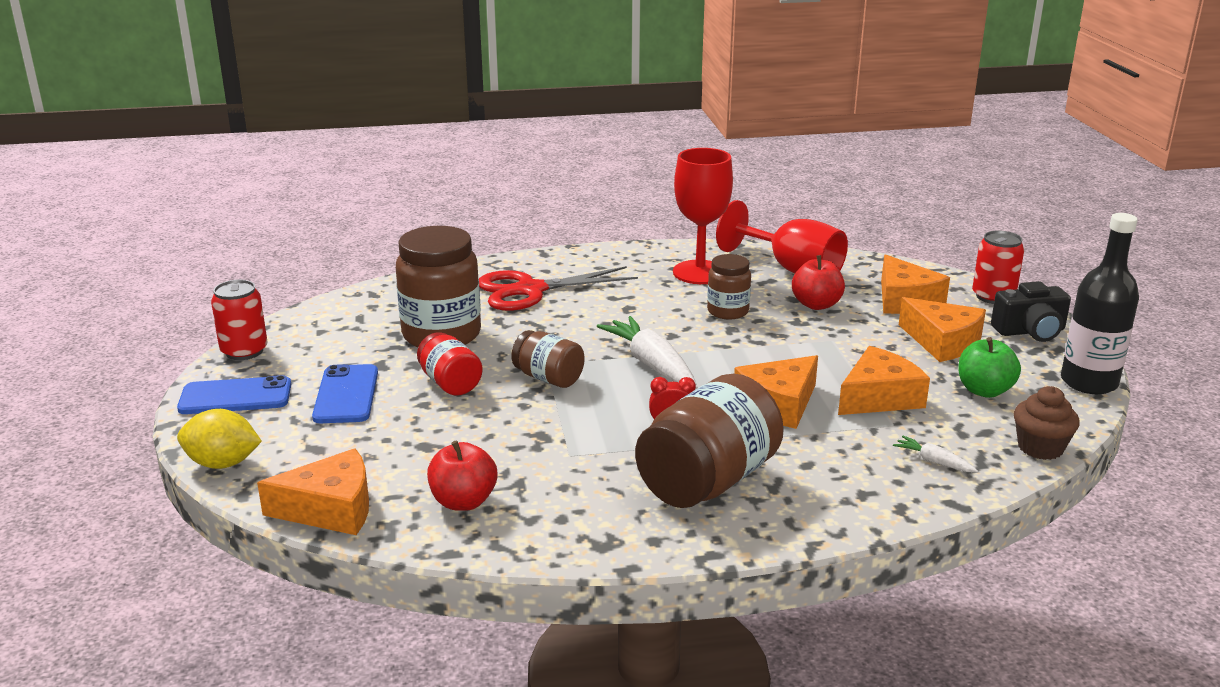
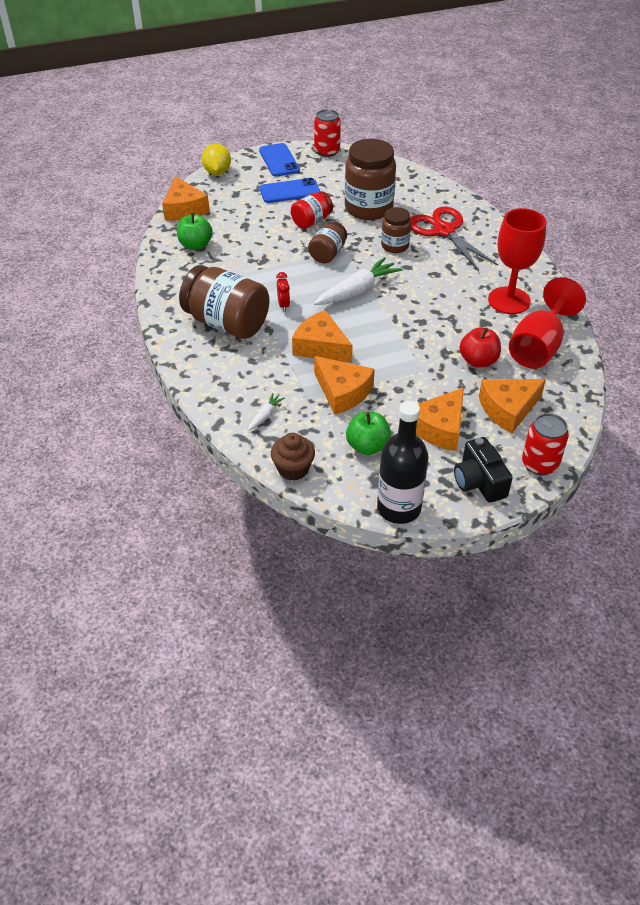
camera: 80 degrees right, 20 degrees up
red apple [427,440,497,511] -> green apple [177,213,213,250]
brown jar [707,254,751,320] -> brown jar moved to [381,207,411,253]

